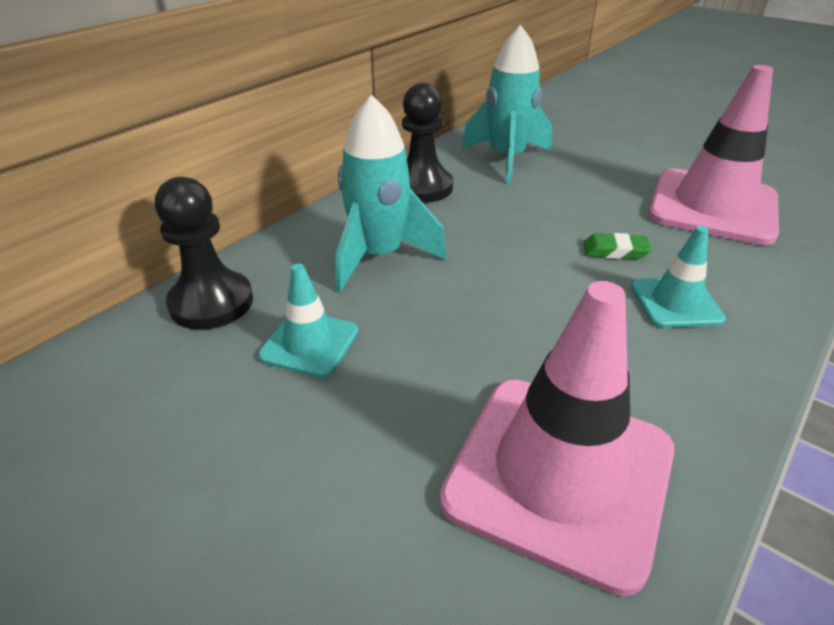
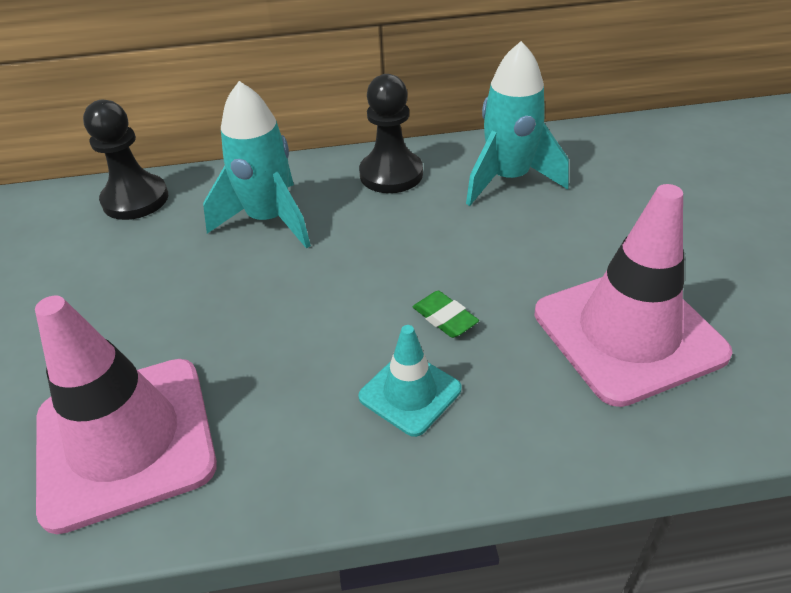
camera: 45 degrees right, 5 degrees up
turquoise traffic cone [258,264,358,378] -> none

